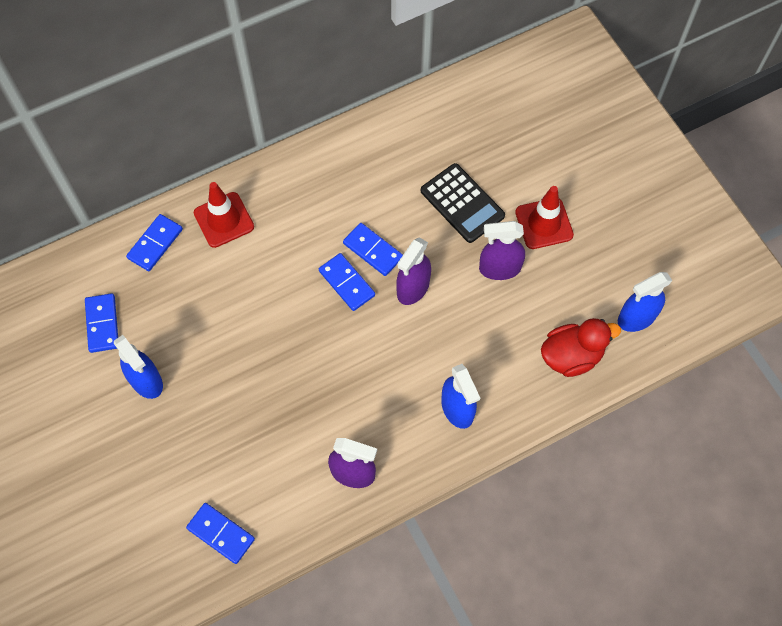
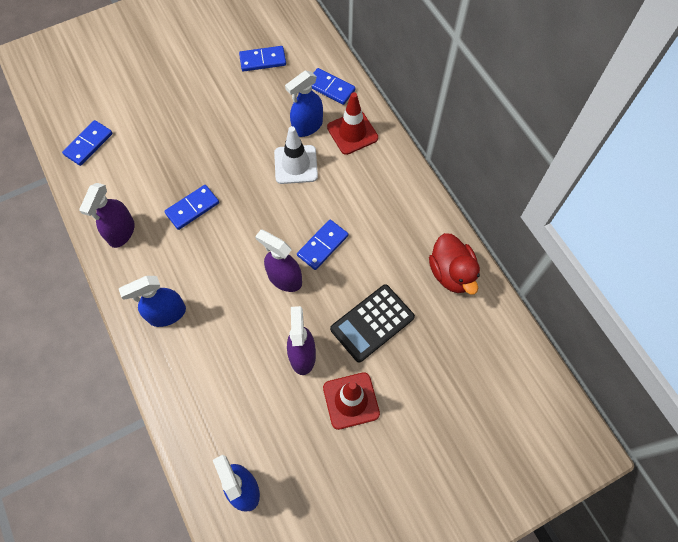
camera: 90 degrees right, 0 degrees up
blue spray bottle [114,335,163,399] -> blue spray bottle moved to [285,70,323,137]
blue domino [319,253,375,311] -> blue domino moved to [164,185,219,230]
red duck [541,318,621,377] -> red duck moved to [429,233,480,294]
none -> white traffic cone [274,126,318,184]

